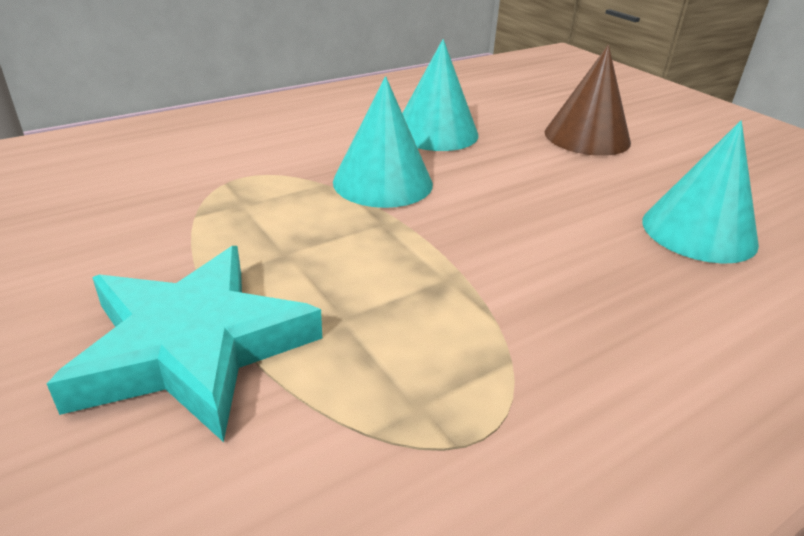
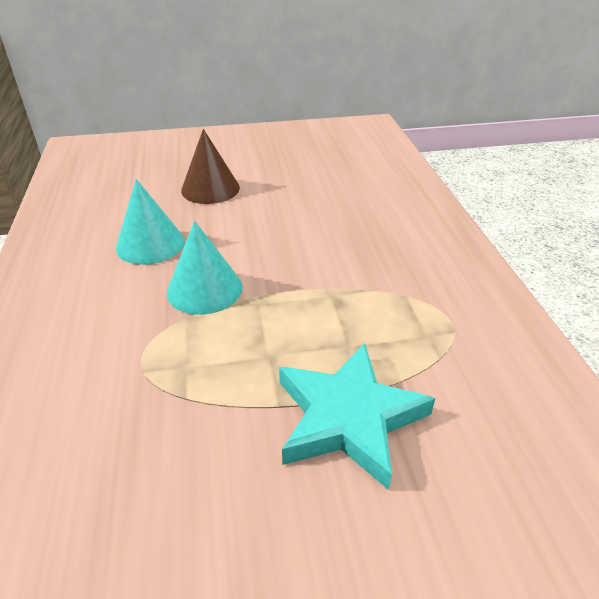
camera: 65 degrees left, 5 degrees up
turquoise cone [642,121,759,264] -> none

